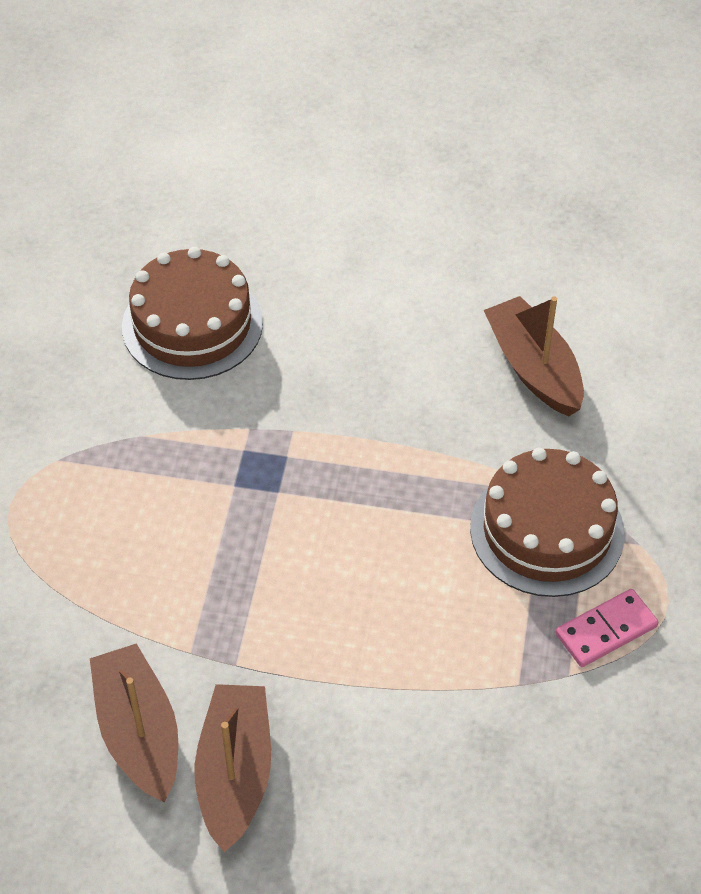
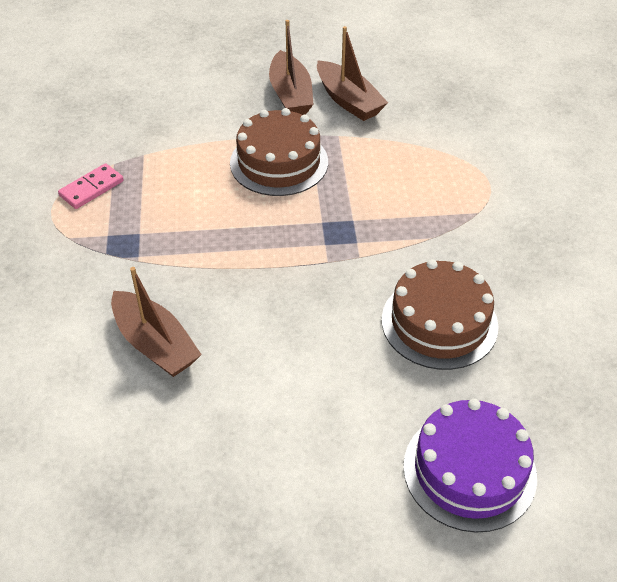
camera: 165 degrees right, 5 degrees down
brown cake [470,448,625,597] -> brown cake moved to [230,108,328,196]
none -> purple cake [403,399,537,533]

